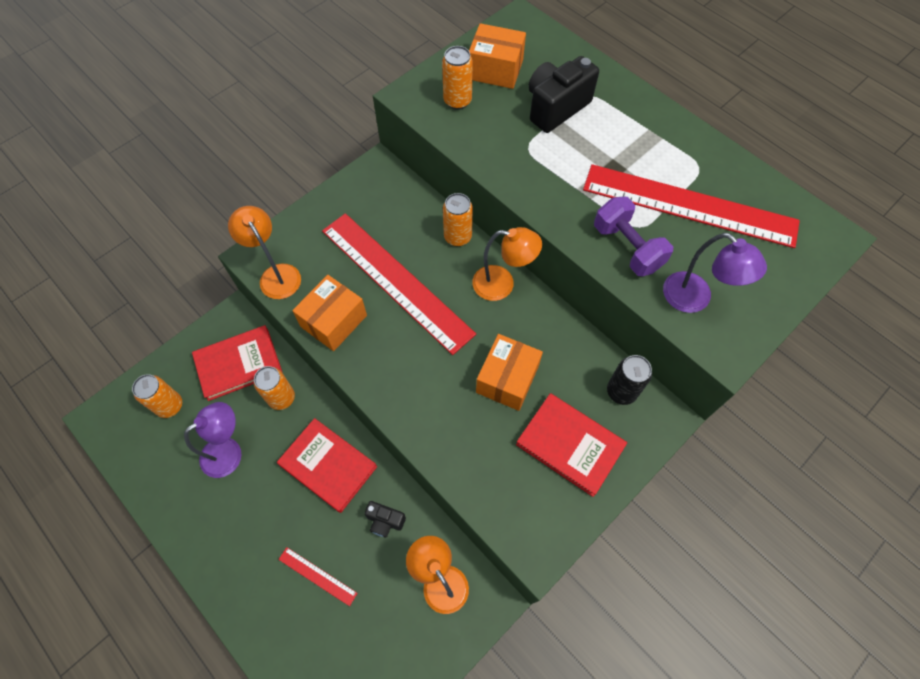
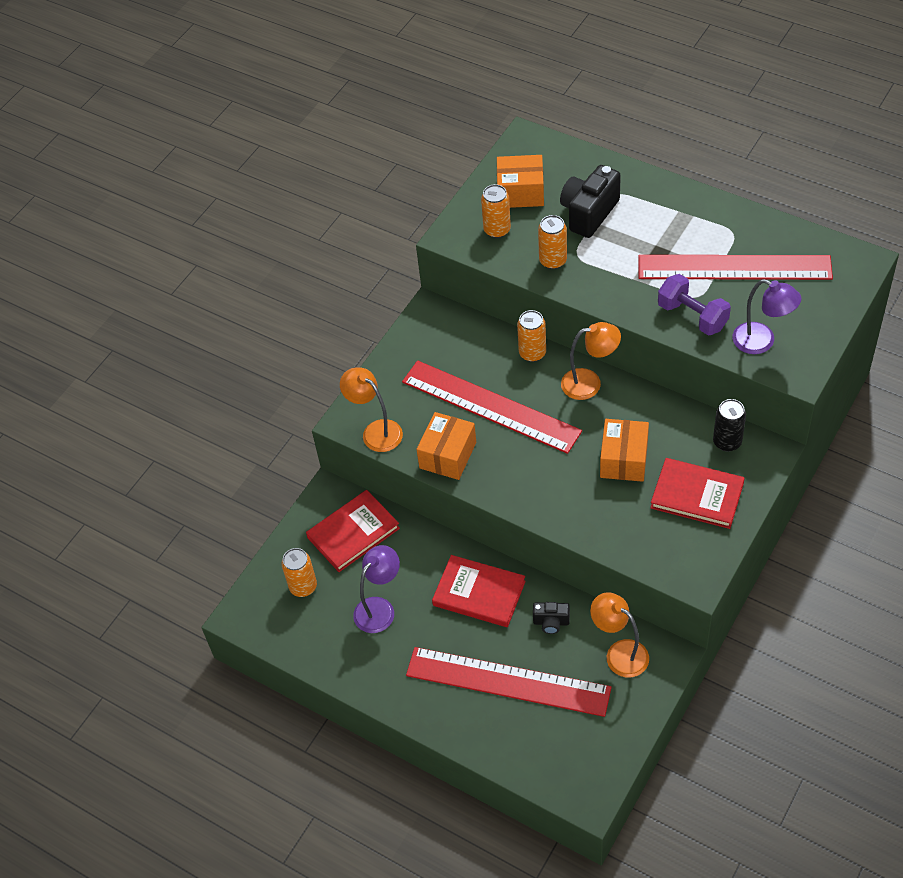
camera: 10 degrees left, 10 degrees down
orange can [254,366,295,410] -> orange can moved to [538,215,567,269]
red ruler [278,547,358,606] -> red ruler [406,647,612,717], size x2.46

